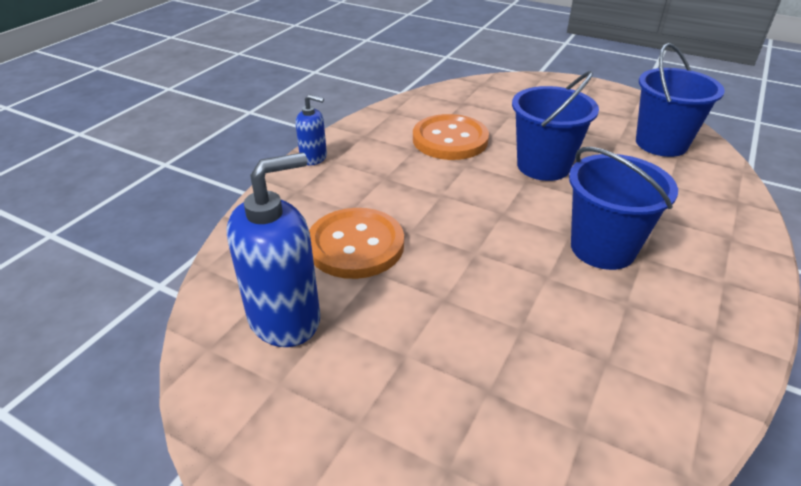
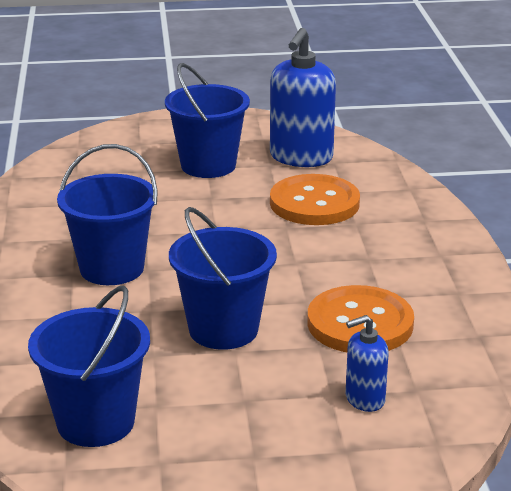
camera: 145 degrees right, 10 degrees down
blue soap dispenser [295,94,327,166] -> blue soap dispenser moved to [345,315,389,412]
none -> blue bucket [165,63,250,178]

